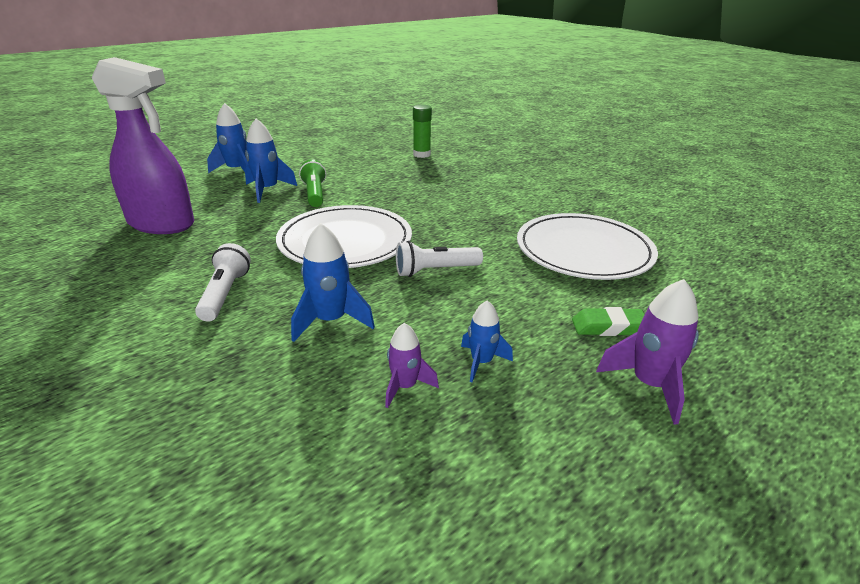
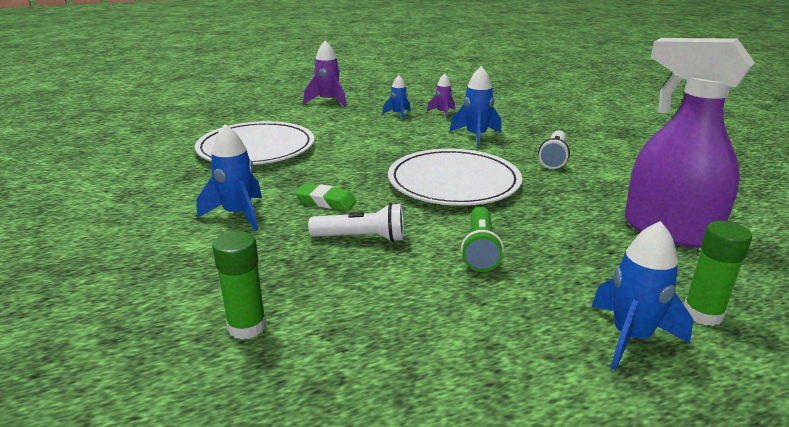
camera: 160 degrees left, 5 degrees down
blue rocket [245,118,297,203] -> blue rocket moved to [197,124,262,231]
white flashlight [396,241,483,277] -> white flashlight moved to [308,203,404,242]
green eraser [572,307,645,336] -> green eraser moved to [295,183,357,211]
none -> green glue stick [684,221,752,326]

